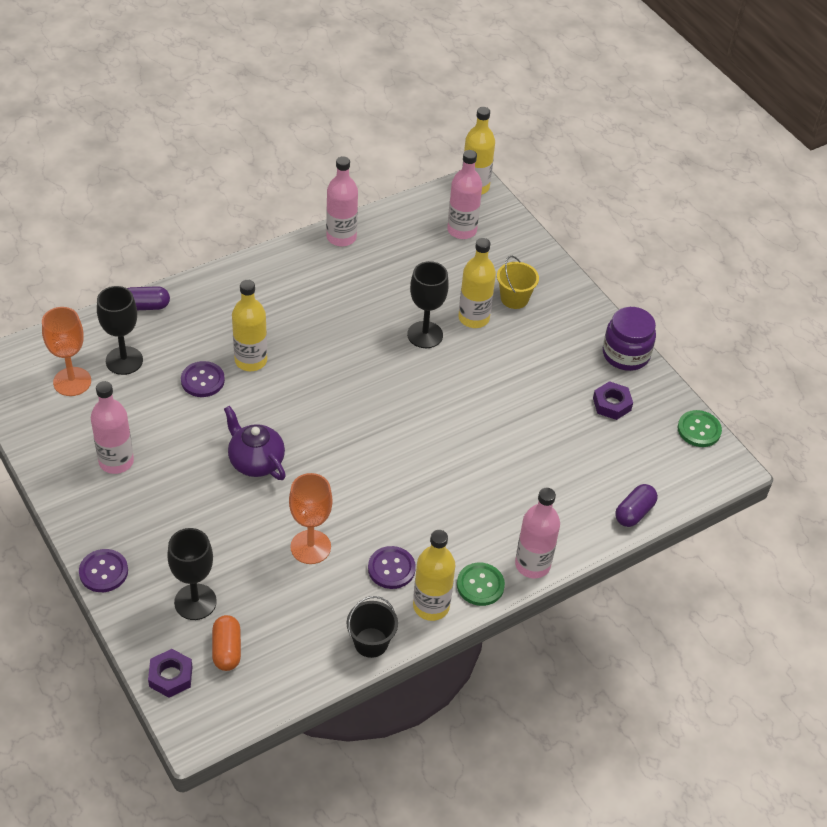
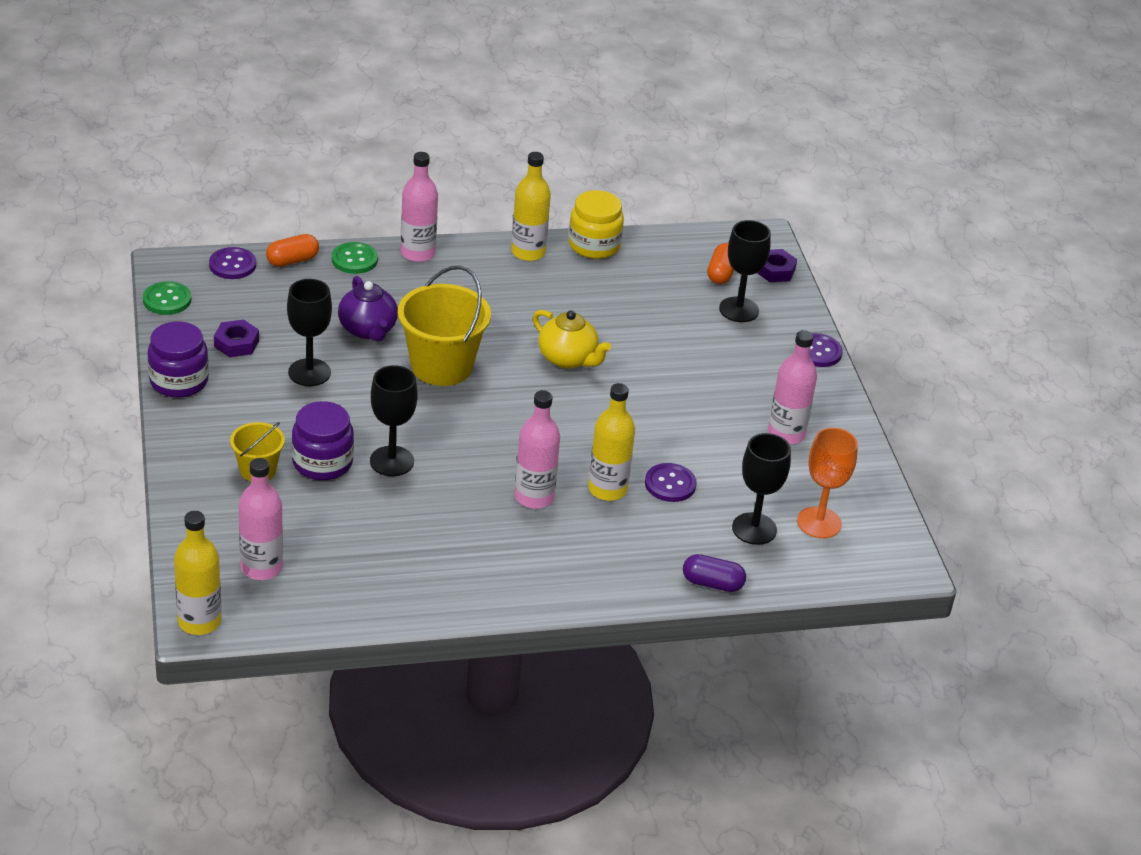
camera: 160 degrees left, 10 degrees down
purple teapot [224,406,286,480] -> purple teapot moved to [338,276,398,342]
orange goblet [289,473,333,564] -> none
pink bottle [326,156,358,246] -> pink bottle moved to [515,390,560,509]
black bucket [346,596,398,658] -> yellow jar [569,190,624,259]
purple button [368,546,416,589] -> purple button moved to [209,247,256,279]
green button [457,563,505,606] -> green button moved to [332,242,378,274]
yellow bottle [458,238,496,328] -> purple jar [292,401,354,480]
purple capsule [615,484,658,527] -> orange capsule [266,234,319,267]
none -> black goblet [287,279,332,386]
none -> yellow bucket [398,265,491,386]
none -> yellow teapot [533,310,611,369]

